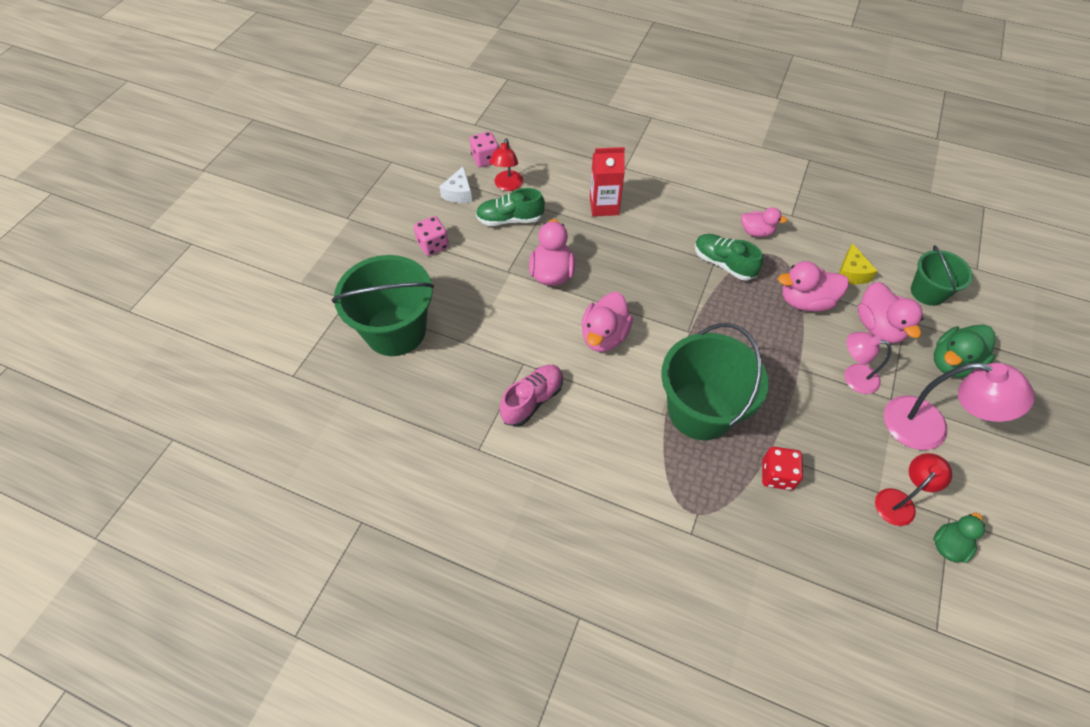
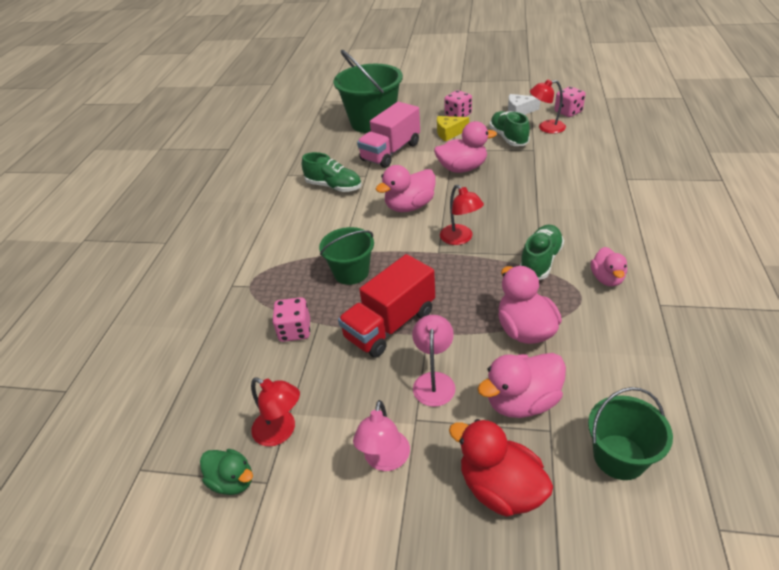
camera: 80 degrees right, 15 degrees down
pink shoe [500,365,563,427] -> green shoe [302,152,362,192]
pink duck [581,292,633,352] -> pink duck turned 45 degrees counterclockwise [376,165,435,212]
red carton [590,147,625,216] -> none
green bucket [661,323,768,440] -> green bucket [319,227,374,285], size x0.58
red dice [762,447,803,490] -> pink dice [272,297,310,342]
yellow cheese [839,243,877,284] -> yellow cheese moved to [437,116,469,141]
pink lamp [884,363,1035,450] -> pink lamp [353,400,410,471], size x0.60
green duck [934,324,996,377] -> red duck [449,419,553,517]
none -> red truck [338,254,435,358]
none -> pink truck [357,102,420,168]
none -> red lamp [440,185,484,245]

